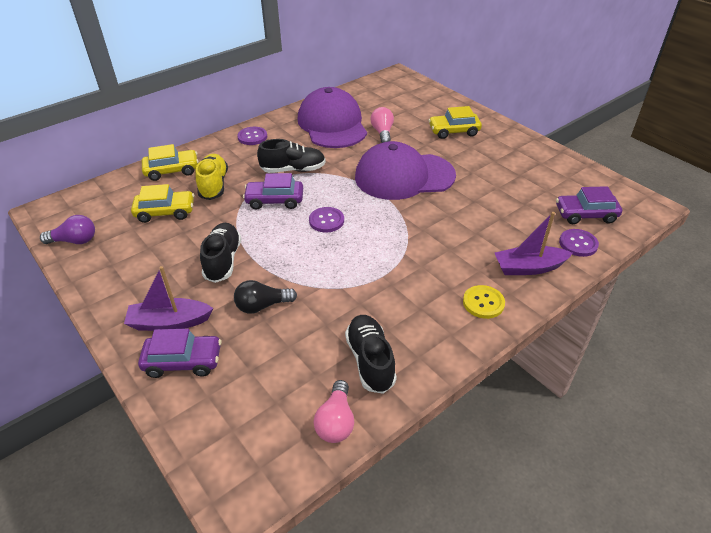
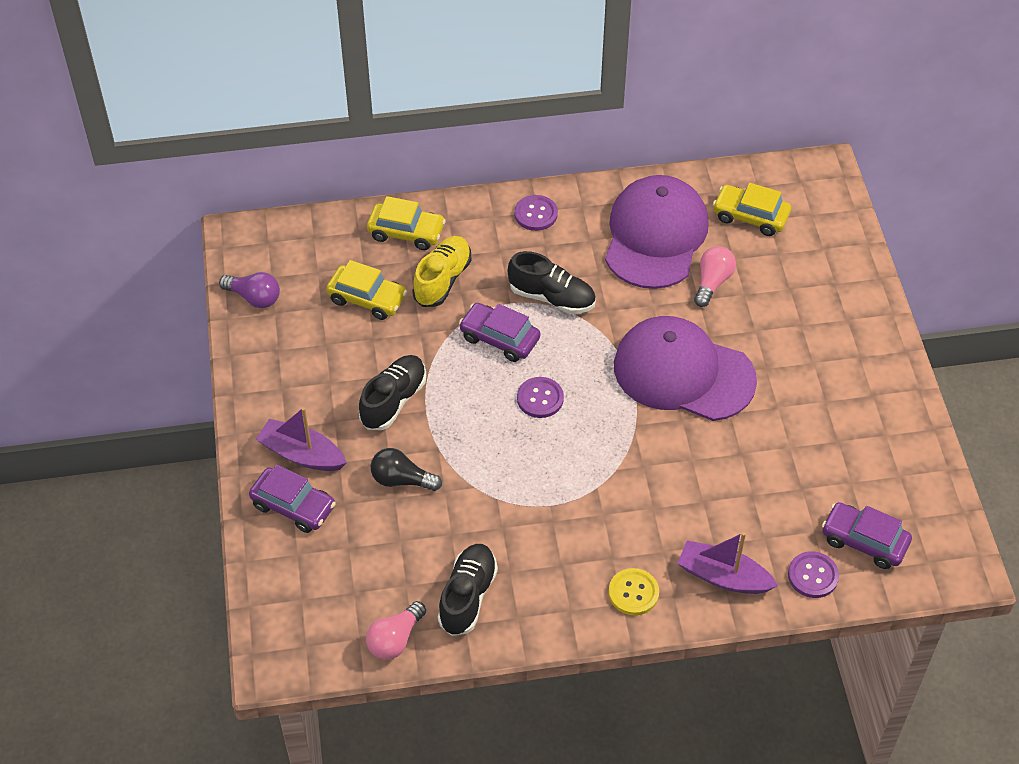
camera: 30 degrees right, 10 degrees up
yellow car [429,106,482,139] -> yellow car moved to [713,183,791,236]

